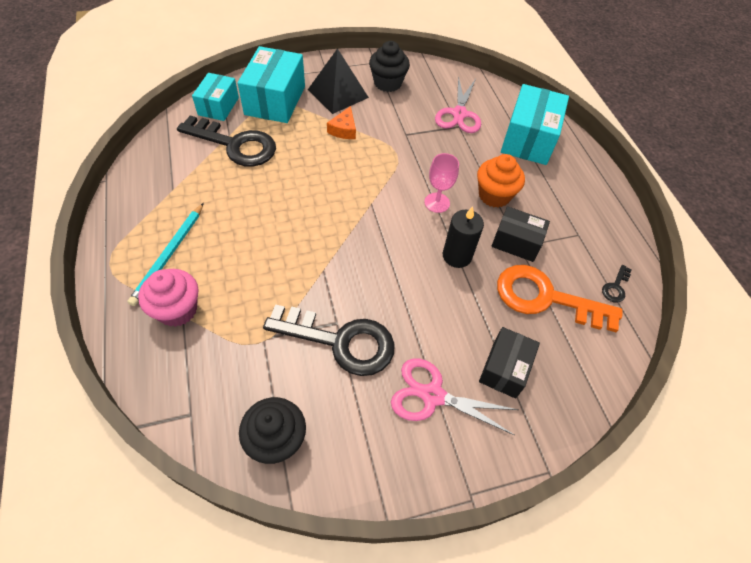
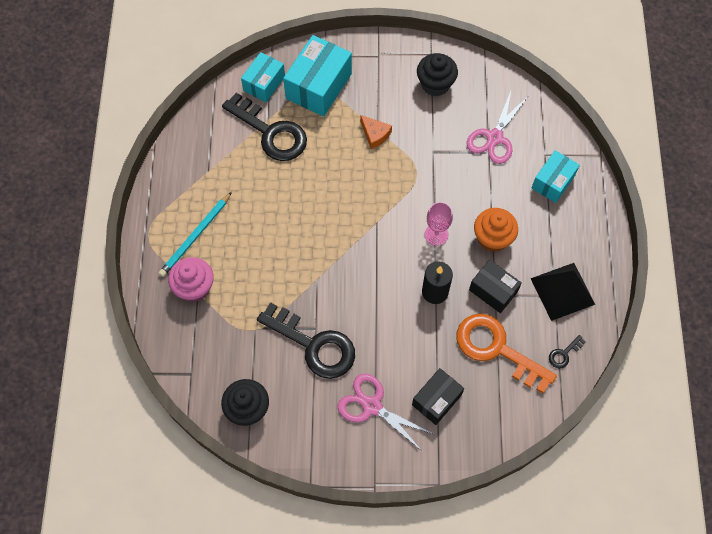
camera: 20 degrees right, 10 degrees up
black pyramid [308,48,369,114] -> black pyramid moved to [530,263,595,321]
orange cheese [327,106,356,139] -> orange cheese turned 75 degrees counterclockwise [360,115,392,149]
turquoise box [501,84,569,165] -> turquoise box [532,150,580,203], size x0.62

